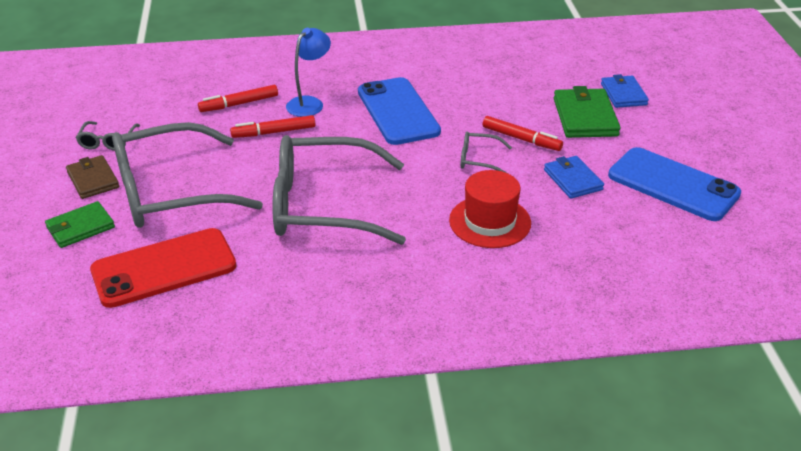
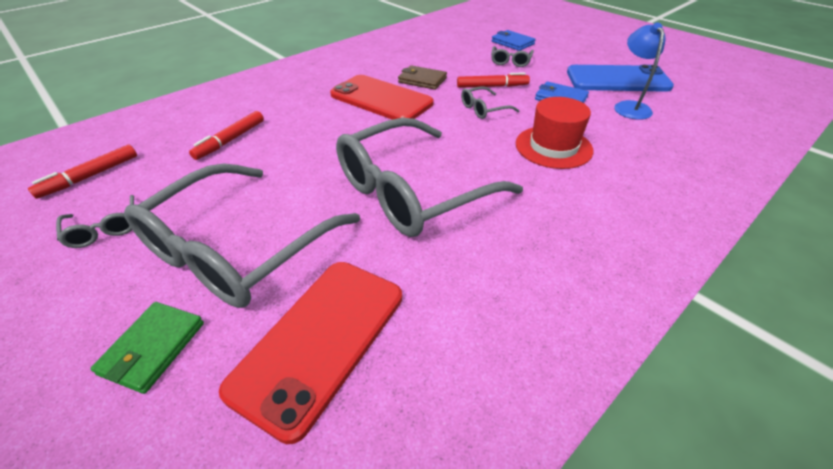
camera: 35 degrees left, 5 degrees up
brown wallet [66,155,119,199] -> brown wallet moved to [398,65,447,90]
red marker [230,115,315,138] -> red marker moved to [28,145,137,199]
blue lamp [286,28,331,117] -> blue lamp moved to [614,23,666,120]
blue phone [358,77,441,145] -> red phone [330,75,434,120]
green wallet [554,86,621,138] -> grey glasses [491,46,534,67]

